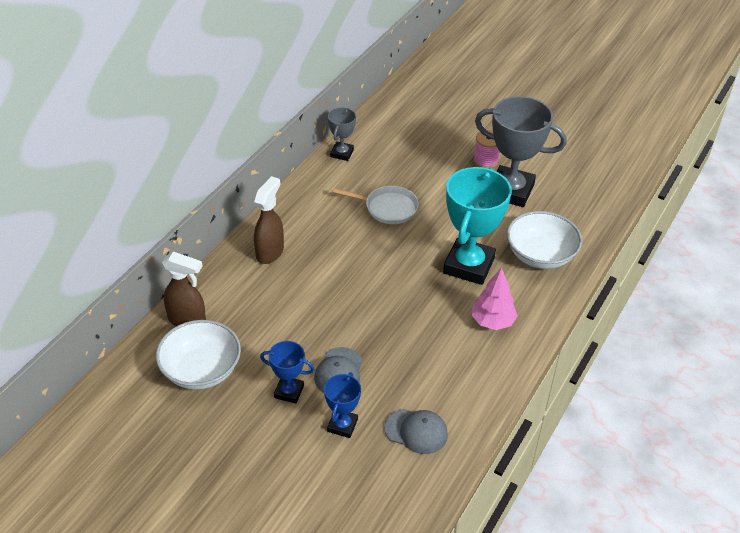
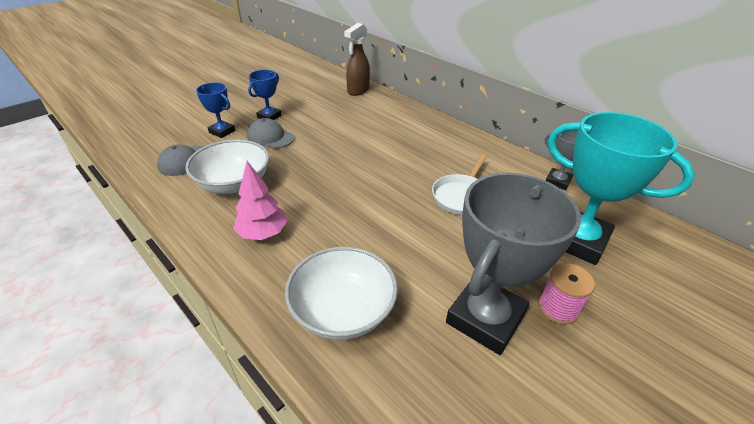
camera: 105 degrees right, 5 degrees down
white bowl [156,320,241,390] -> white bowl moved to [185,139,269,194]
brown spray bottle [254,176,284,264] -> none
turquoise trophy [443,167,512,285] -> turquoise trophy moved to [548,112,695,265]

